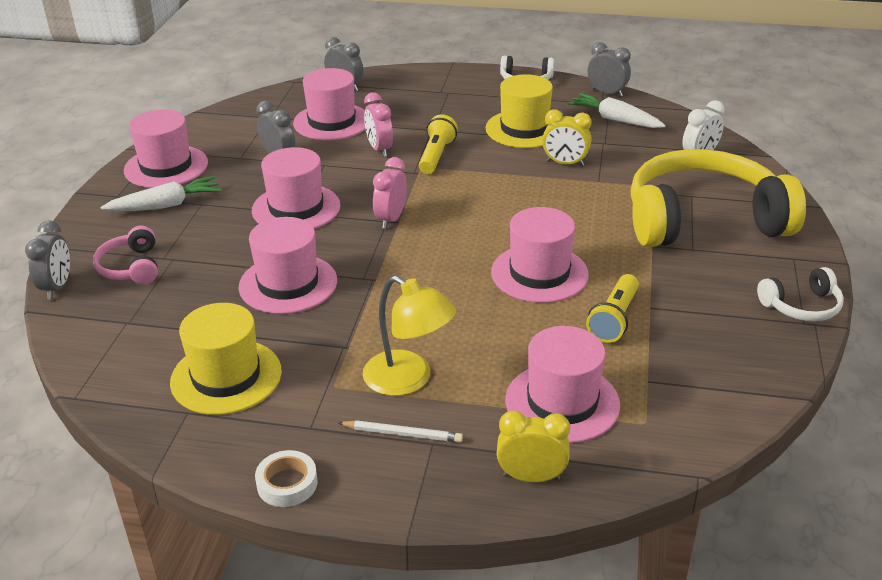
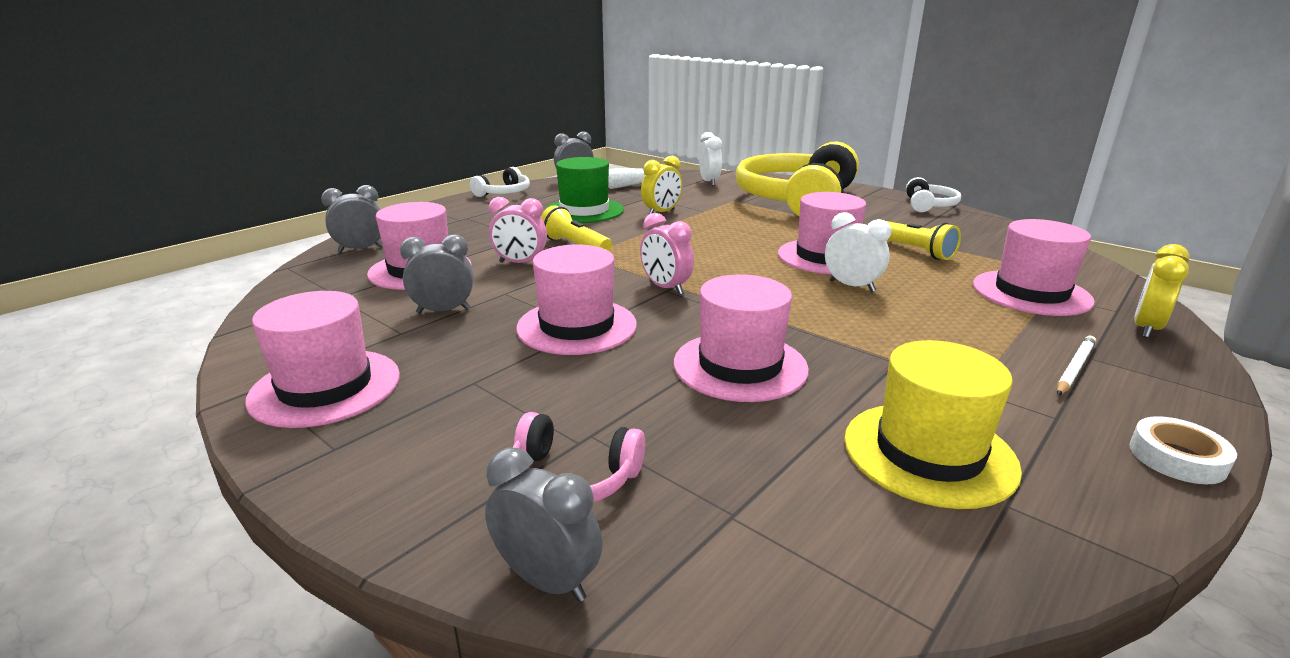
camera: 60 degrees left, 10 degrees down
white carrot [100,176,221,211] -> none
yellow lamp [363,276,456,396] -> none
yellow hat [485,74,553,148] -> green hat [545,157,624,223]
none -> white clock [825,212,891,292]

